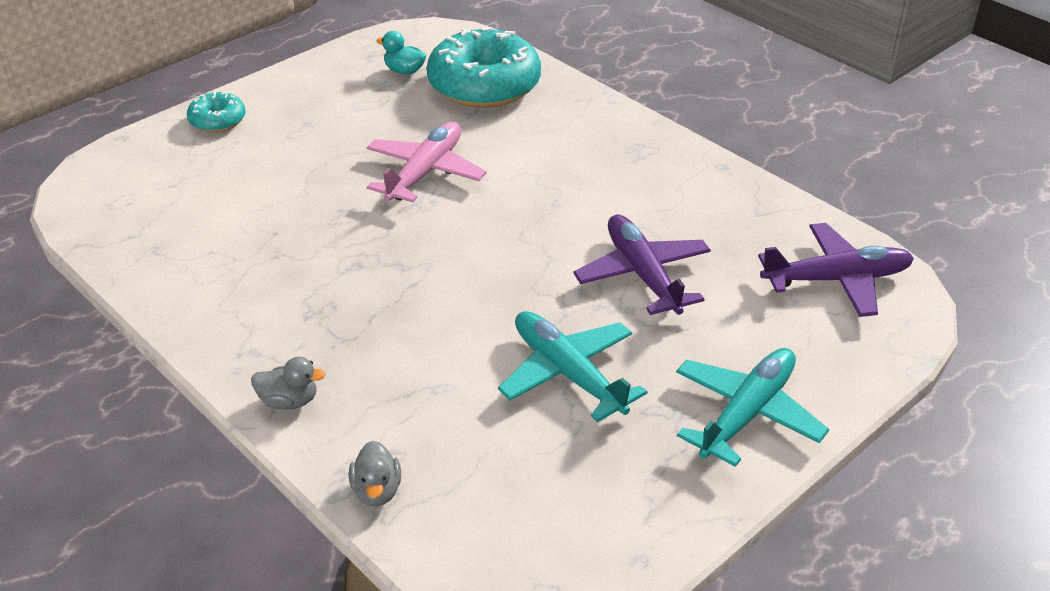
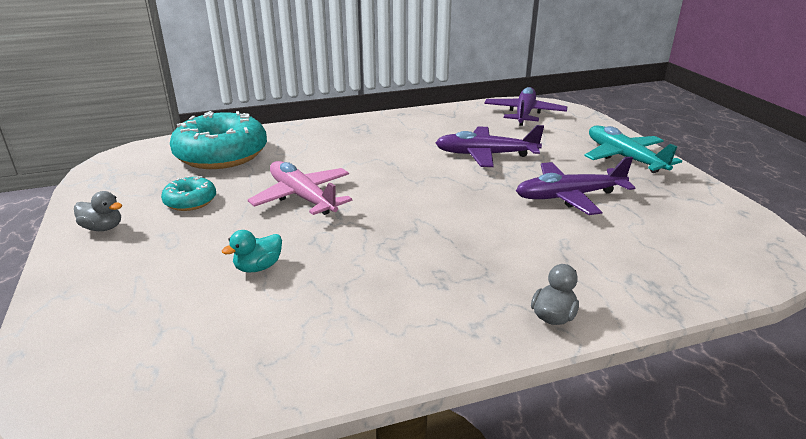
camera: 65 degrees left, 10 degrees down
turquoise donut [187,91,246,132] -> turquoise donut moved to [161,176,216,211]
grey duck [349,441,401,506] -> grey duck moved to [74,191,122,231]
turquoise duck [376,31,426,74] -> turquoise duck moved to [222,230,282,272]
turquoise plane [498,311,647,422] -> purple plane [516,156,635,215]

